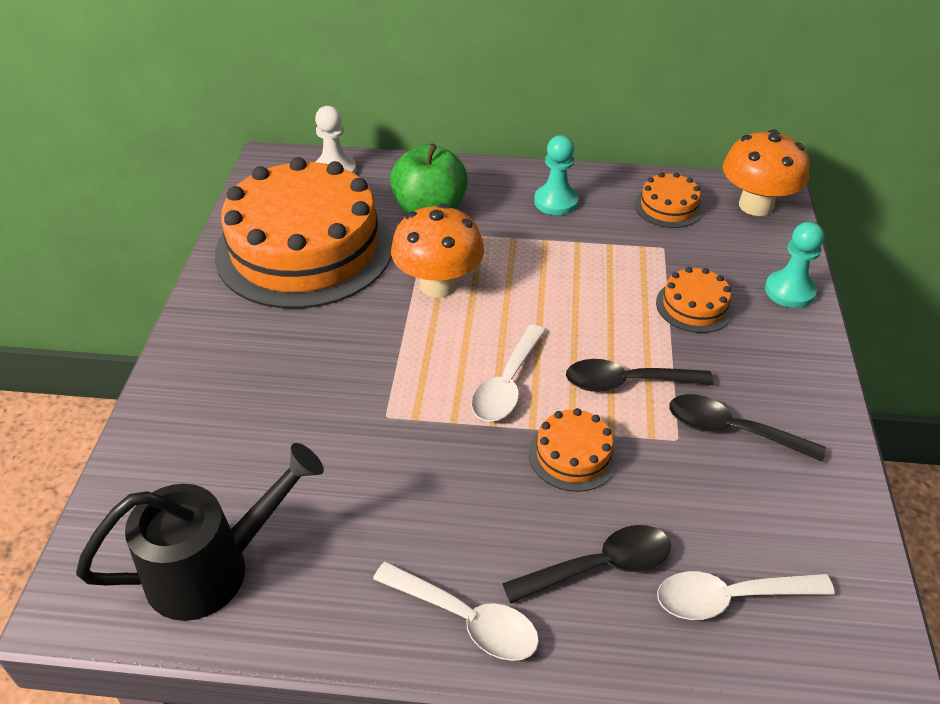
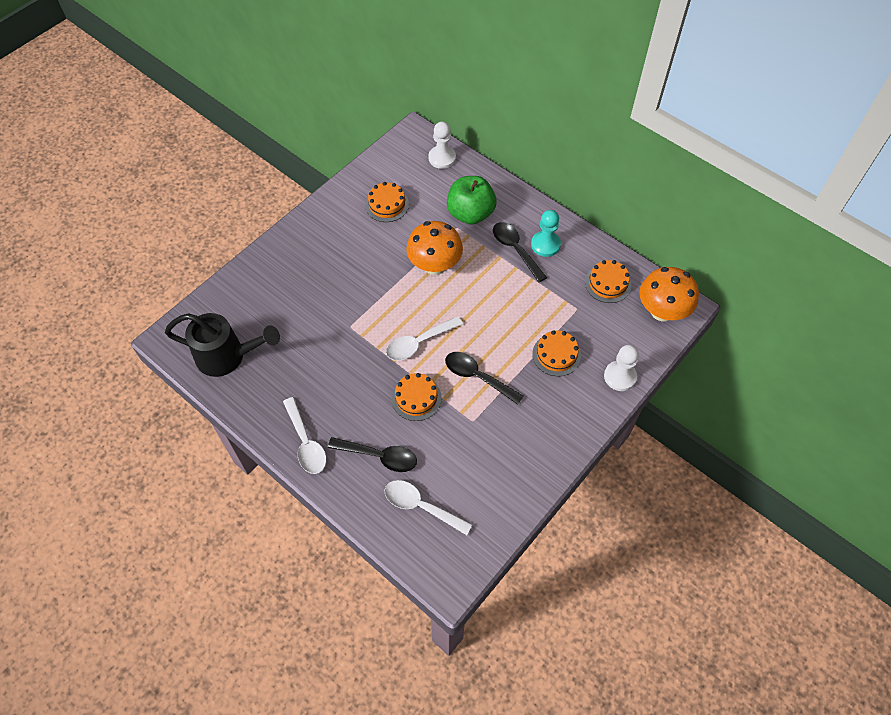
camera: 35 degrees right, 15 degrees up
orange cake [215,157,393,309] -> orange cake [365,182,409,222], size x0.41
black spoon [669,394,826,462] -> black spoon moved to [493,222,547,283]
turquoise pawn [765,222,824,308] -> white pawn [604,345,639,391]

